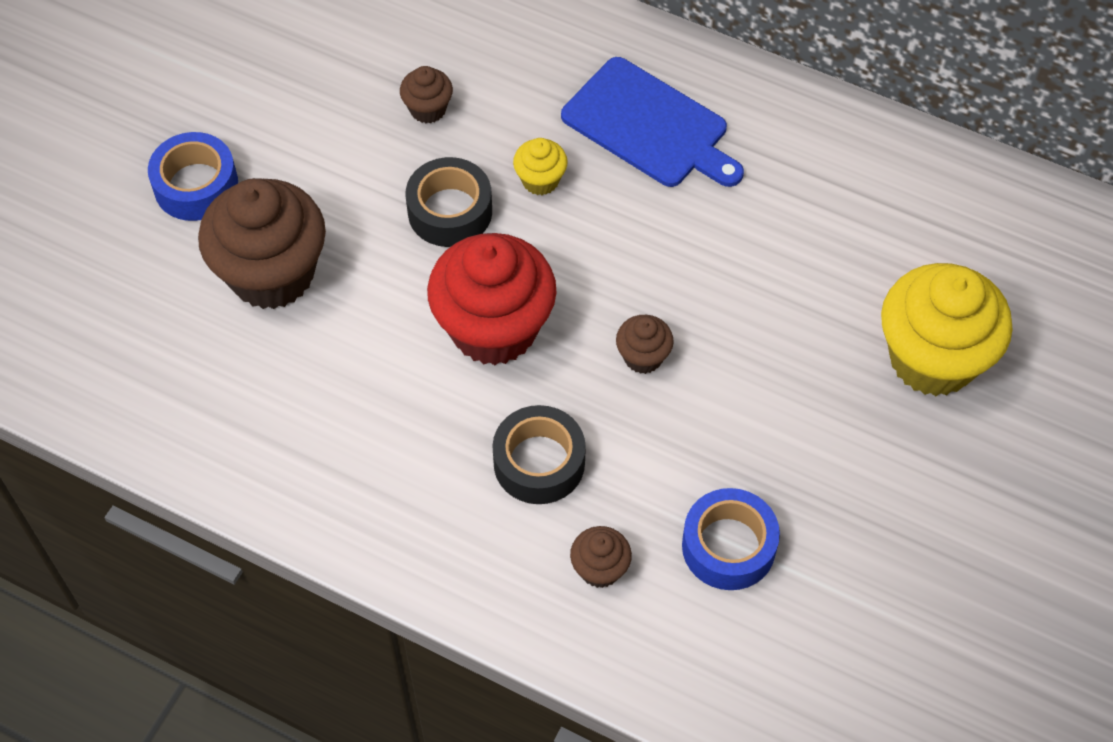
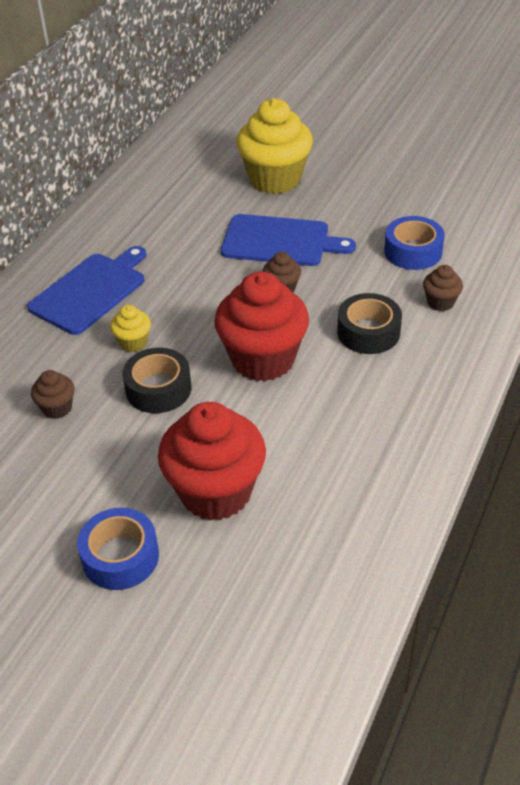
camera: 90 degrees left, 15 degrees down
brown cupcake [198,178,326,309] -> red cupcake [158,402,266,521]
none -> blue cutting board [221,214,356,266]

